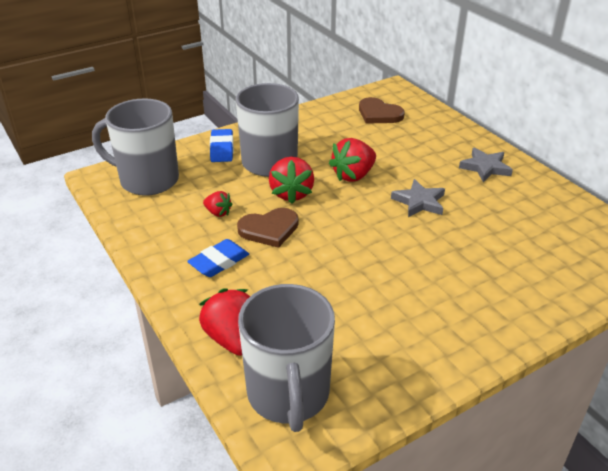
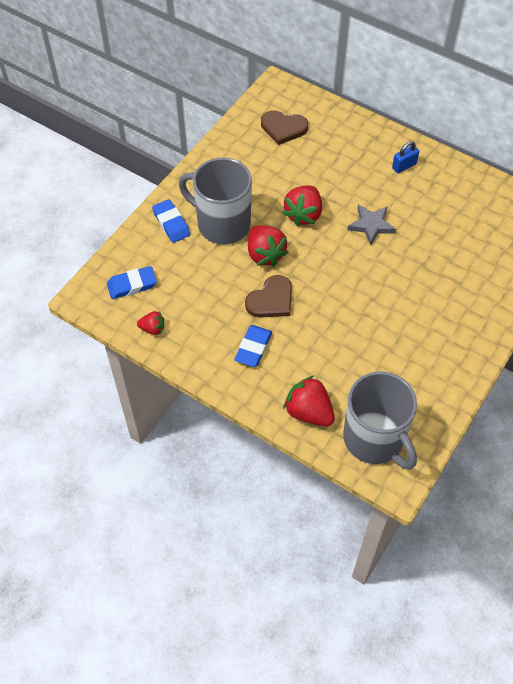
camera: 25 degrees left, 20 degrees up
grey mug [92,98,179,196] -> blue eraser [107,266,157,299]
red strawberry [203,191,233,217] -> red strawberry moved to [137,311,164,335]
grey star [459,148,513,182] -> blue padlock [392,141,419,173]

